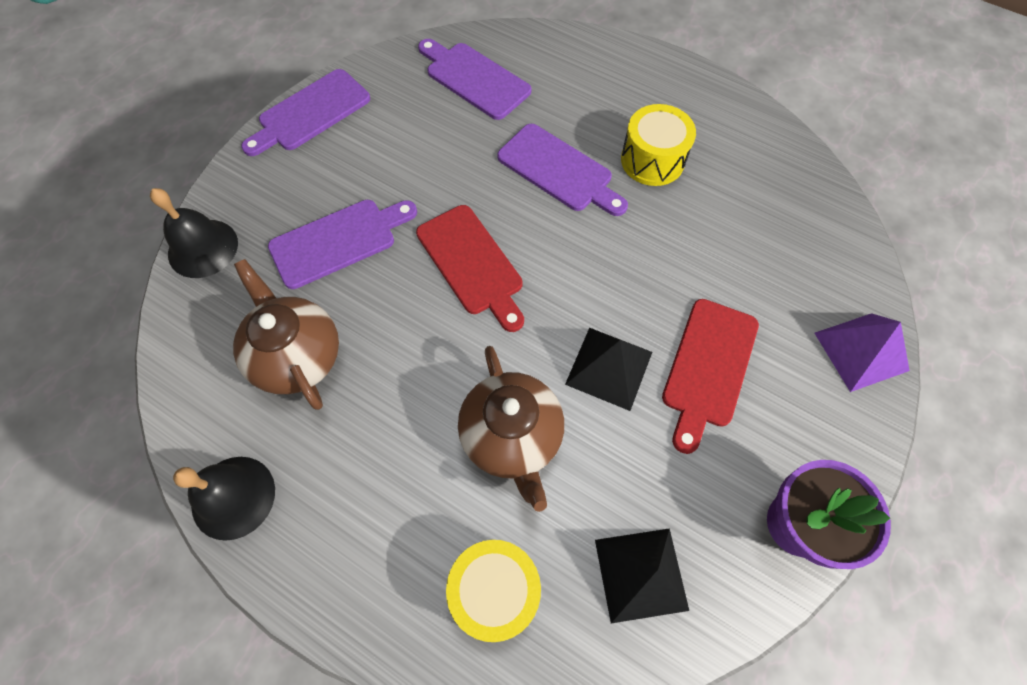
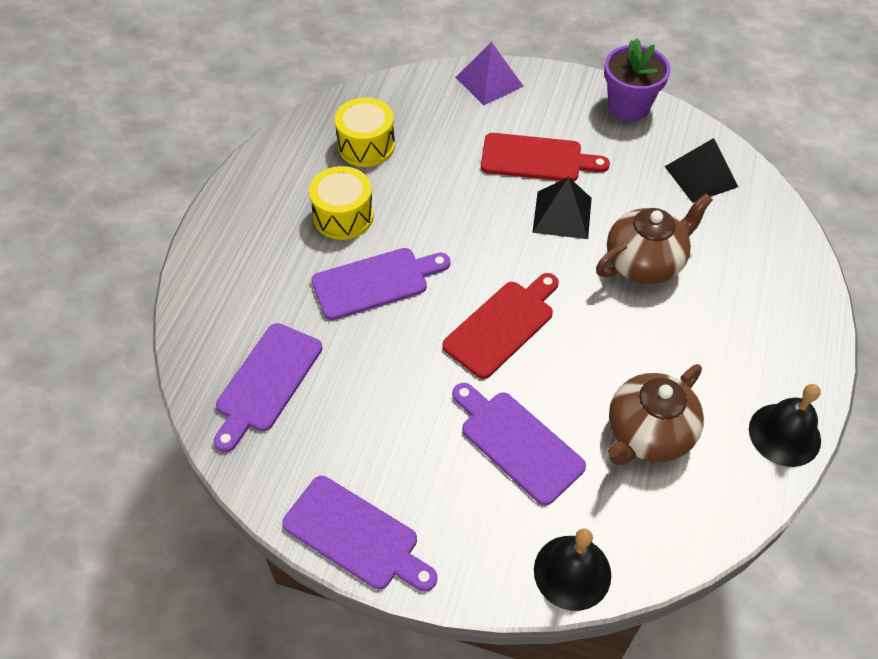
camera: 105 degrees left, 10 degrees down
yellow drum [446,540,541,642] -> yellow drum moved to [335,98,395,167]
purple cutting board [497,124,628,216] -> purple cutting board turned 45 degrees clockwise [311,248,450,320]

